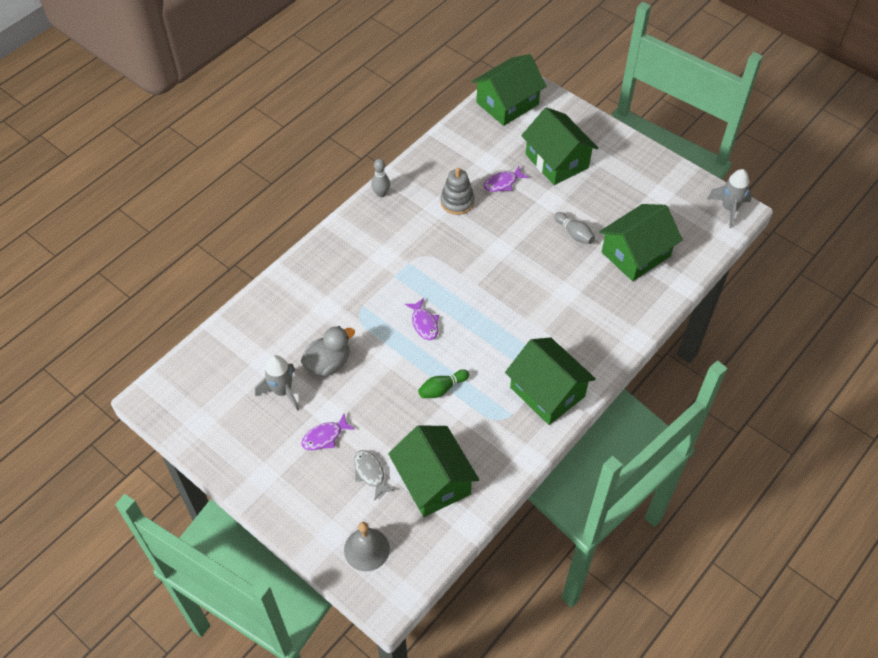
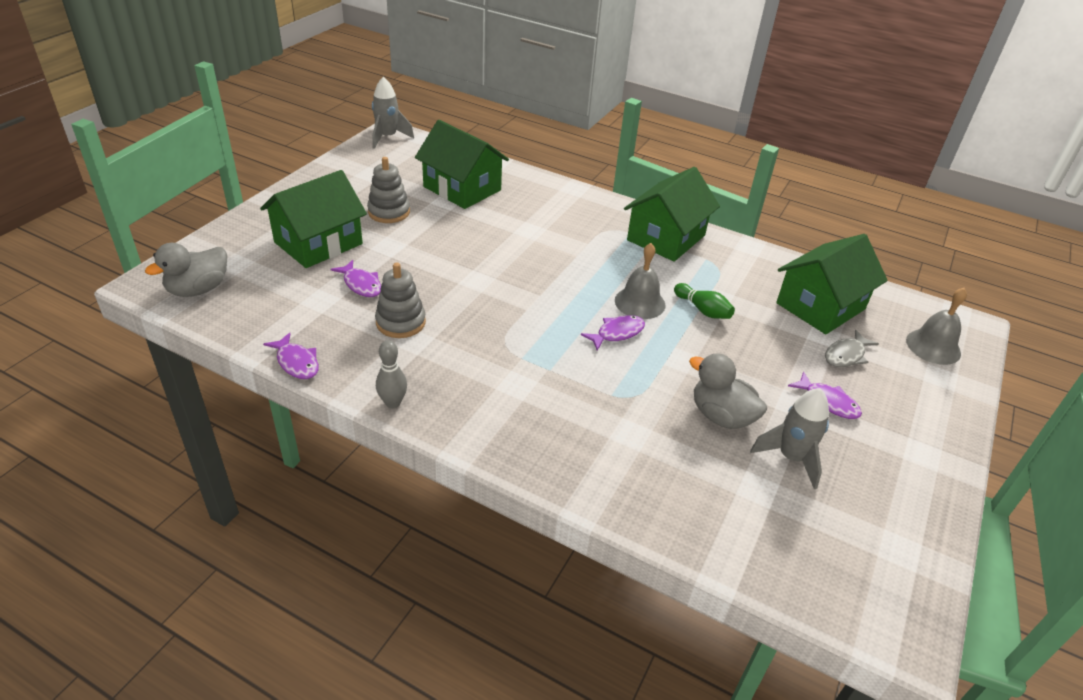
camera: 105 degrees left, 15 degrees down
green house [472,54,547,126] -> grey duck [145,243,227,297]
grey bowling pin [554,212,595,244] -> none
none -> purple fish [263,332,319,379]
none -> grey stacking toy [367,157,410,223]
none -> grey bell [615,243,665,319]

